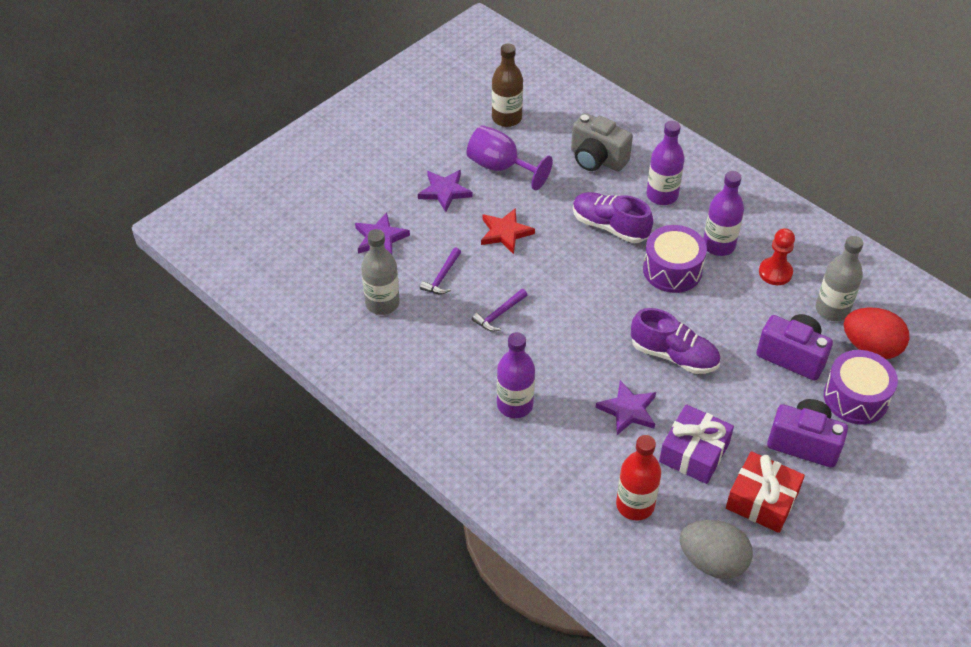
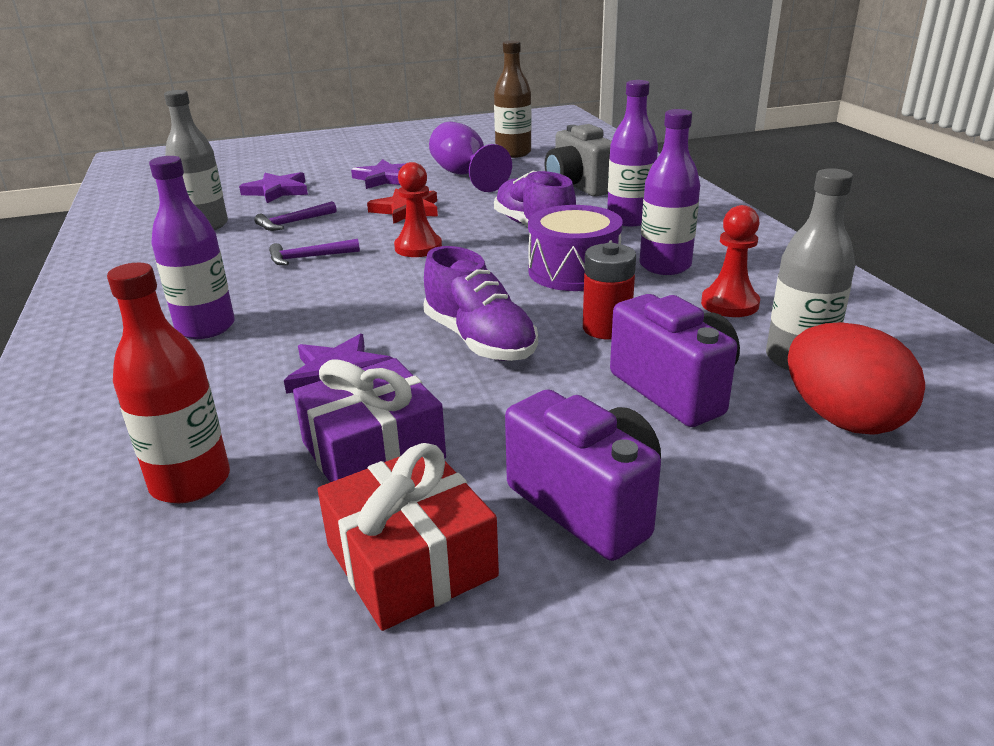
camera: 30 degrees right, 20 degrees down
grey egg [679,520,753,579] -> none
purple drum [824,350,898,424] -> none
none -> red pawn [394,162,442,257]
none -> red battery [583,243,636,339]

